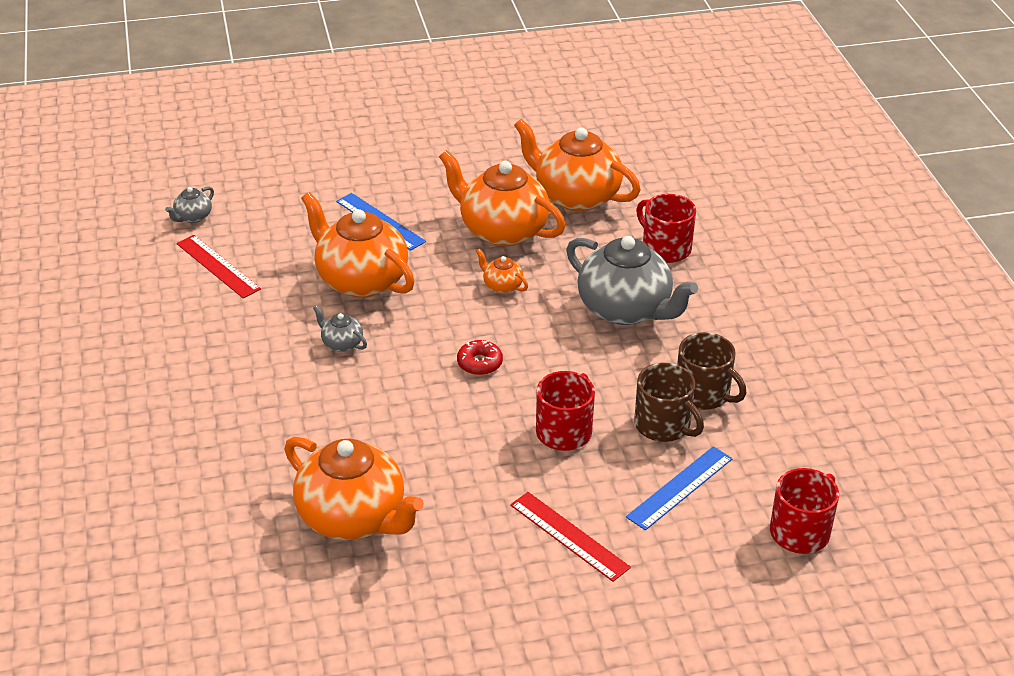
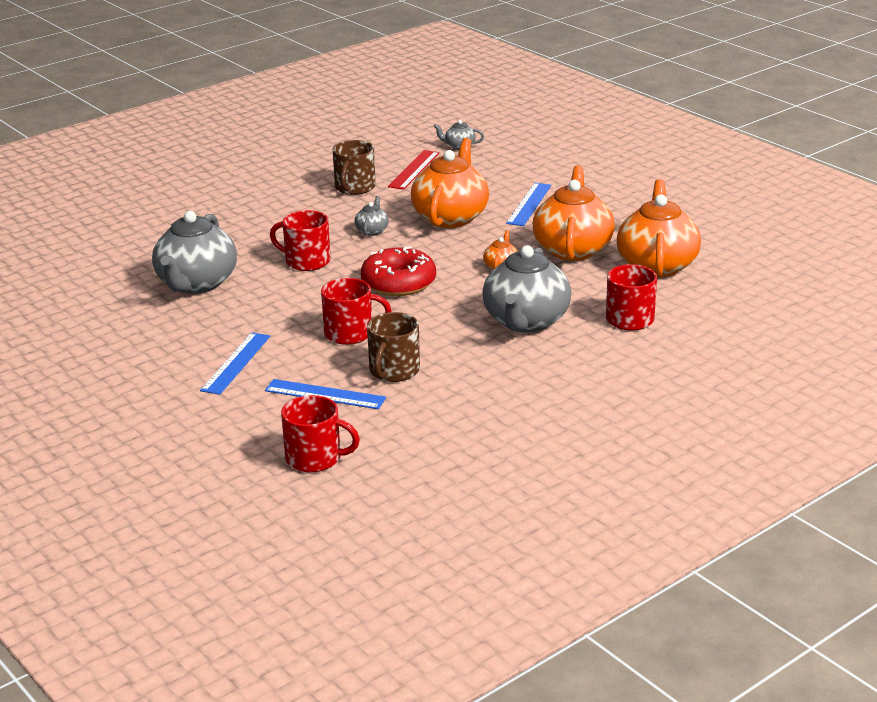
camera: 65 degrees right, 10 degrees down
orange teapot [284,437,424,540] -> grey teapot [152,211,237,294]
red donut [457,340,503,375] -> red donut [361,246,436,296], size x1.92
red ruler [510,492,631,582] -> blue ruler [200,332,270,395]
brown mug [677,332,746,410] -> brown mug moved to [333,140,376,195]
none -> red mug [270,210,331,271]

